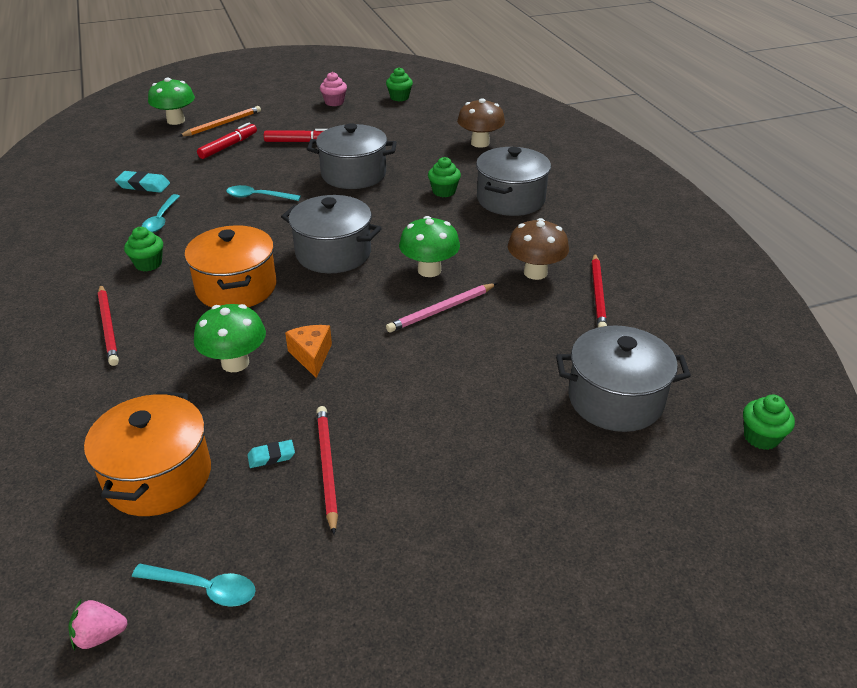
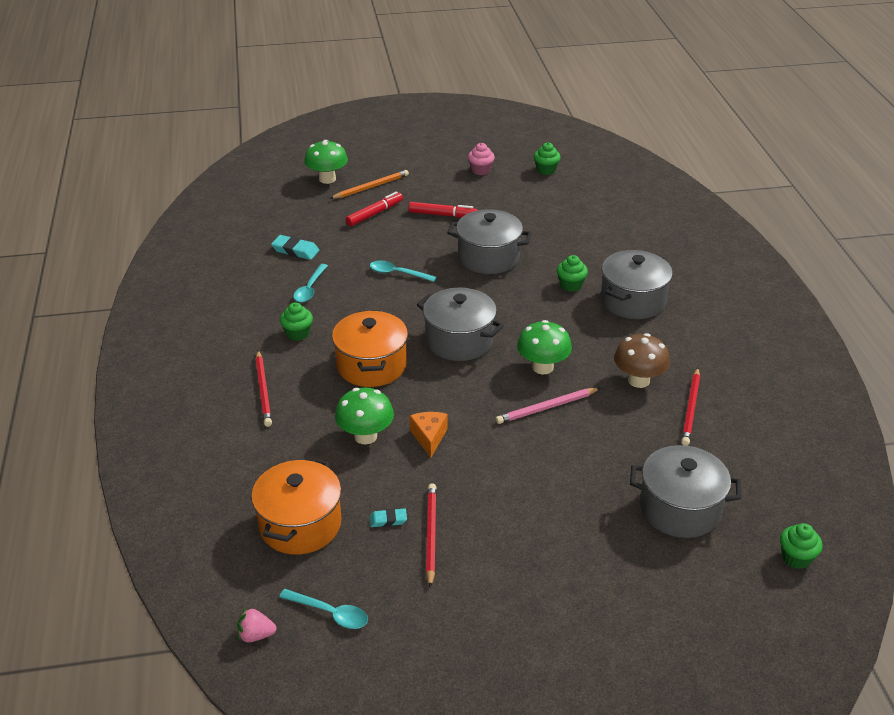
camera: 10 degrees right, 0 degrees up
brown mushroom [457,98,505,148] -> none

